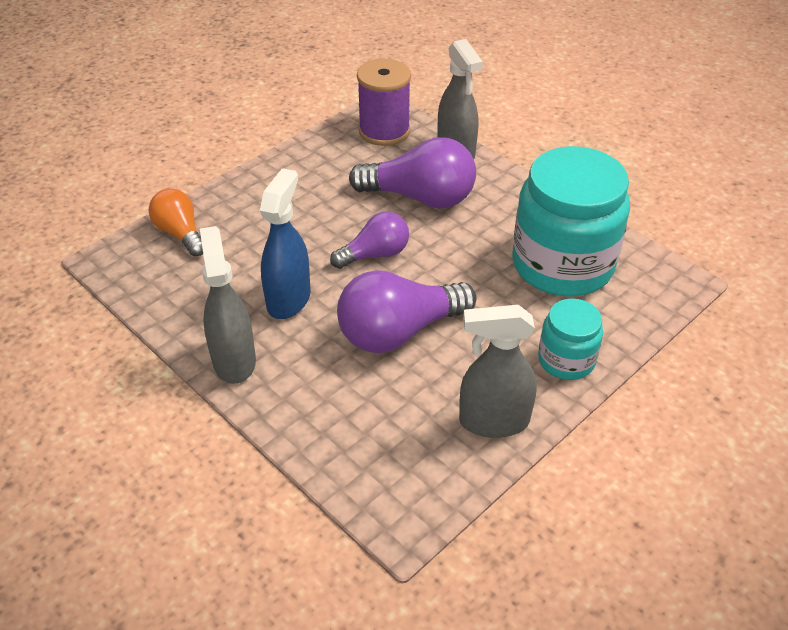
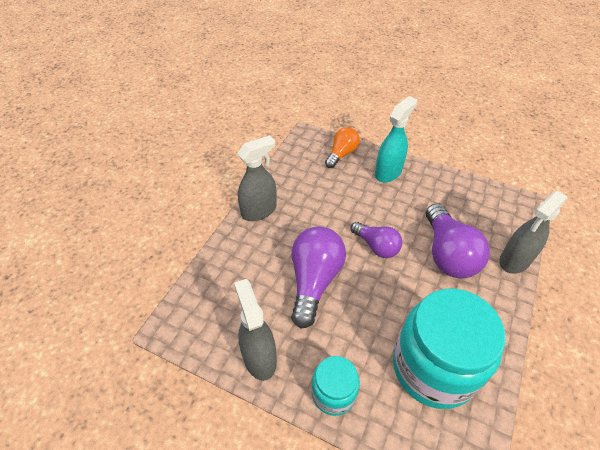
camera: 70 degrees right, 5 degrees up
blue spray bottle [260,168,311,319] -> none
purple light bulb [337,270,476,353] -> purple light bulb turned 60 degrees clockwise [291,226,346,329]
purple spool [357,59,411,146] -> none
none -> turquoise spray bottle [375,96,417,183]

